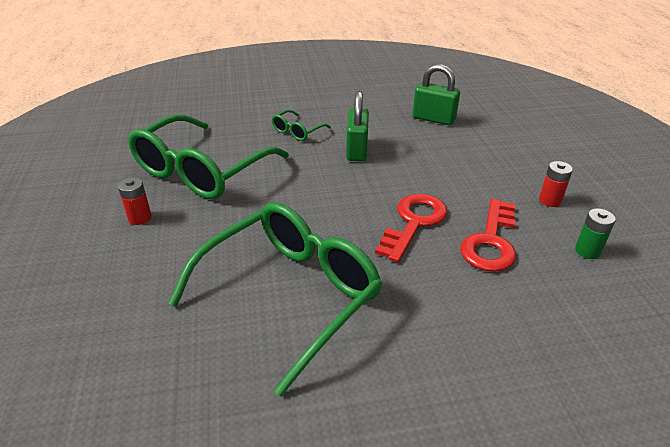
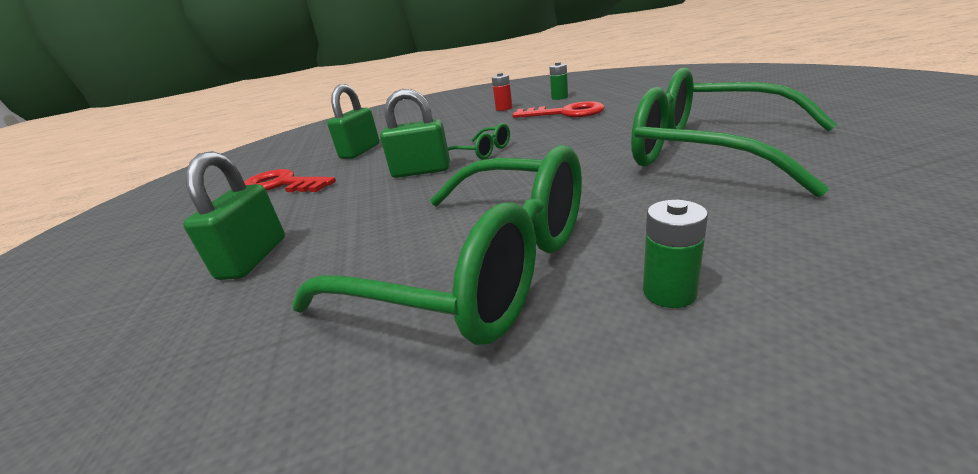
camera: 90 degrees left, 10 degrees down
red battery [118,177,152,225] -> green battery [643,200,708,308]
green glasses [272,110,331,141] -> green glasses moved to [448,123,510,160]
red key [375,194,447,262] -> red key moved to [244,169,336,192]
none -> green padlock [183,151,285,280]

